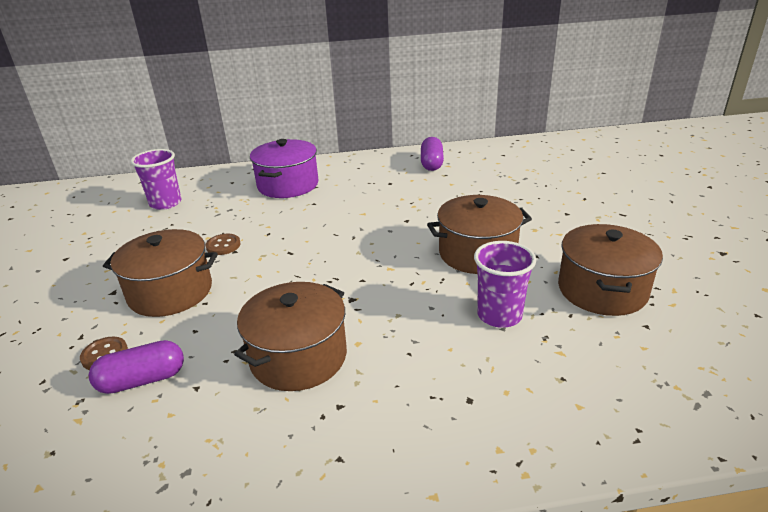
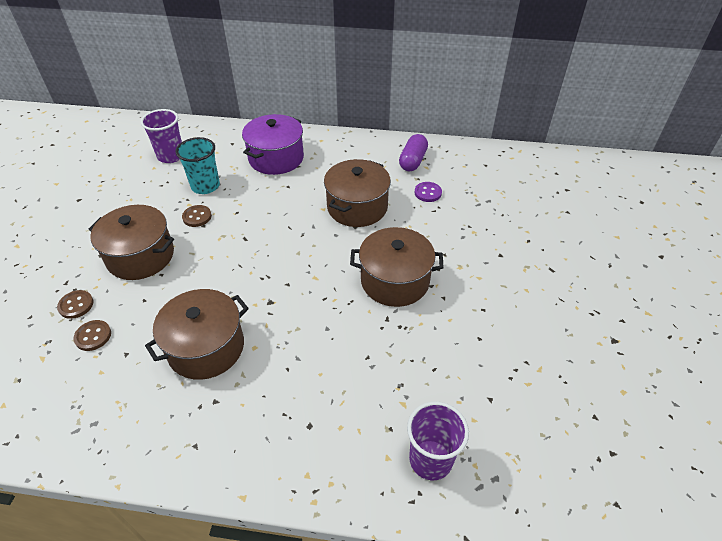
camera: 15 degrees right, 15 degrees up
purple capsule [89,340,184,394] -> brown button [73,320,111,351]
purple cup [474,241,536,328] -> purple cup moved to [407,401,469,481]
brown pot [558,224,663,316] -> brown pot moved to [324,159,391,227]
none -> turquoise cup [175,137,220,194]
none -> purple button [415,182,442,202]

